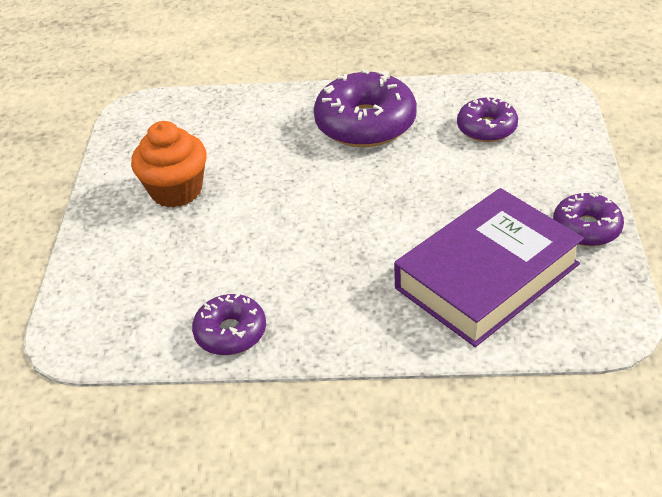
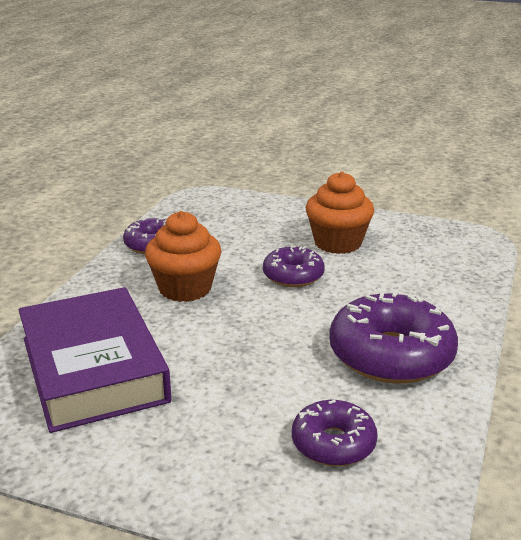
camera: 105 degrees right, 15 degrees down
purple donut [553,192,624,246] -> purple donut moved to [263,246,325,287]
none -> orange cupcake [145,211,221,302]

